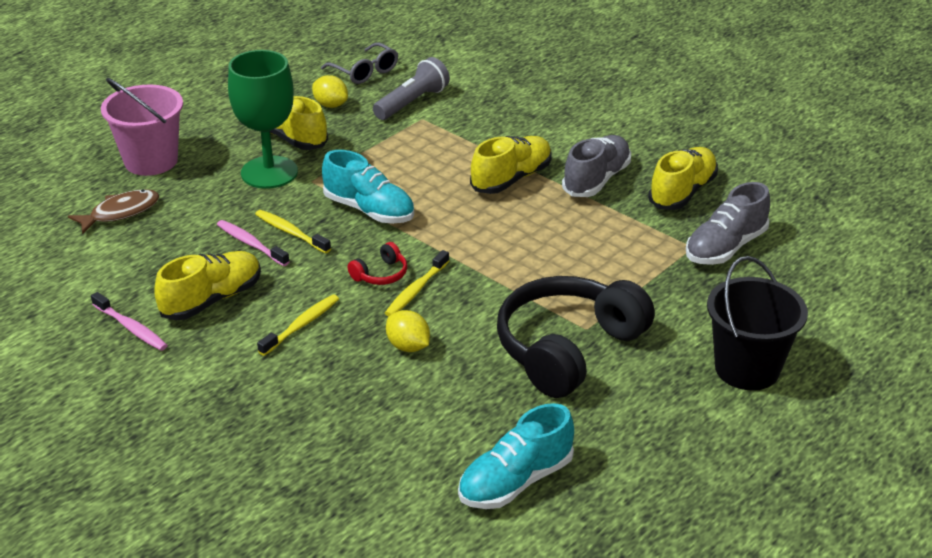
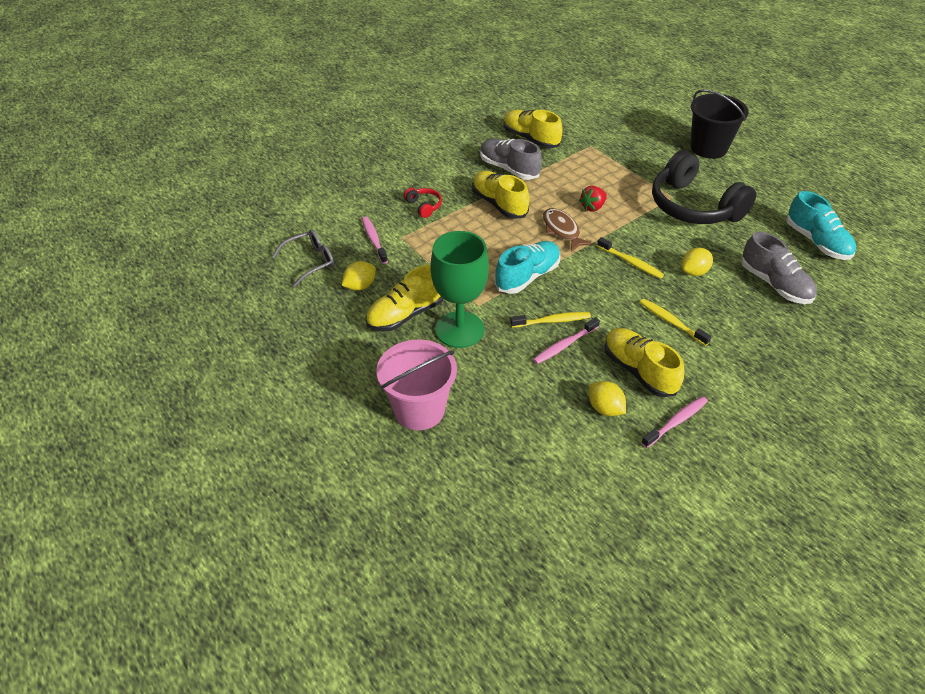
camera: 80 degrees left, 10 degrees up
brown fish [68,189,159,234] -> brown fish moved to [543,208,593,252]
yellow toothbrush [255,210,331,254] -> yellow toothbrush turned 150 degrees counterclockwise [510,312,591,328]
red headphones [347,242,407,285] -> red headphones moved to [404,188,442,218]
grey flashlight [373,57,450,120] -> pink toothbrush [362,216,388,264]
grey shoe [686,182,770,265] -> grey shoe moved to [741,232,817,304]
none -> red strawberry [579,186,607,211]
none -> yellow lemon [589,381,626,416]

